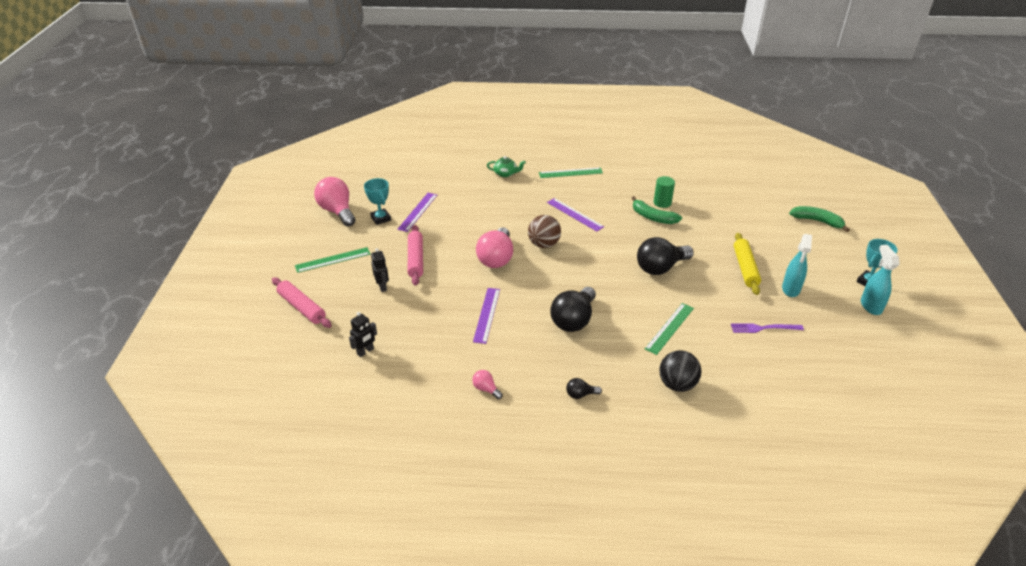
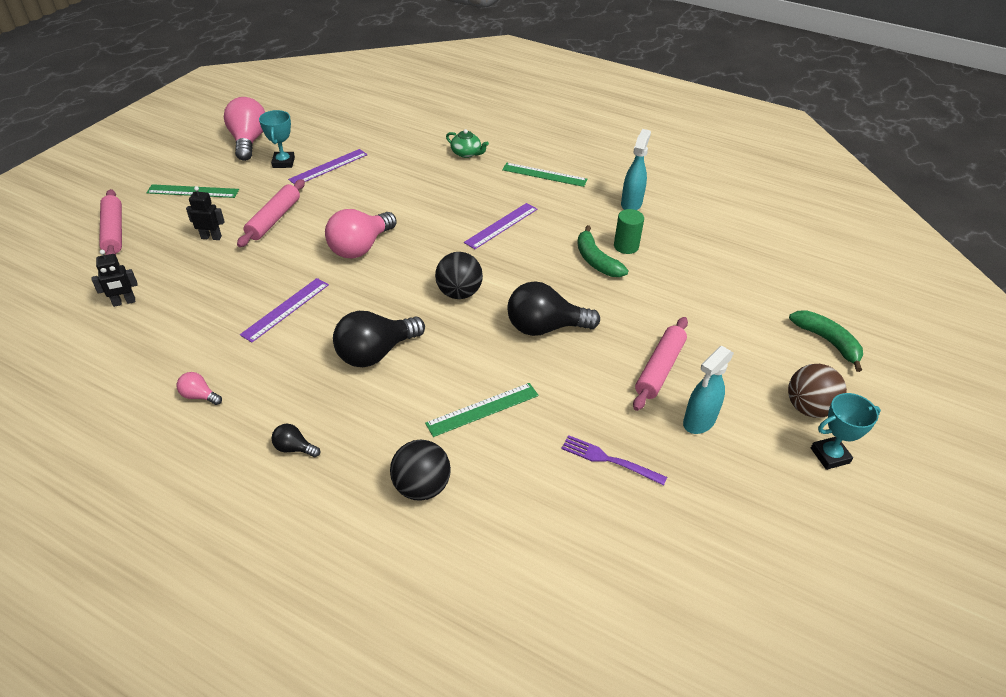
camera: 25 degrees right, 5 degrees up
black robot [371,248,389,292] -> black robot turned 90 degrees counterclockwise [186,186,225,240]
pink light bulb [472,370,503,399] -> pink light bulb turned 45 degrees counterclockwise [177,372,222,405]
brown ball [528,215,561,248] -> brown ball moved to [788,364,847,418]
purple ruler [547,198,604,231] -> purple ruler turned 60 degrees clockwise [464,203,537,249]
yellow rolling pin [734,233,761,295] -> pink rolling pin [633,317,688,411]
turquoise spray bottle [861,245,900,315] -> turquoise spray bottle moved to [621,129,651,210]
none -> black ball [435,252,483,299]

